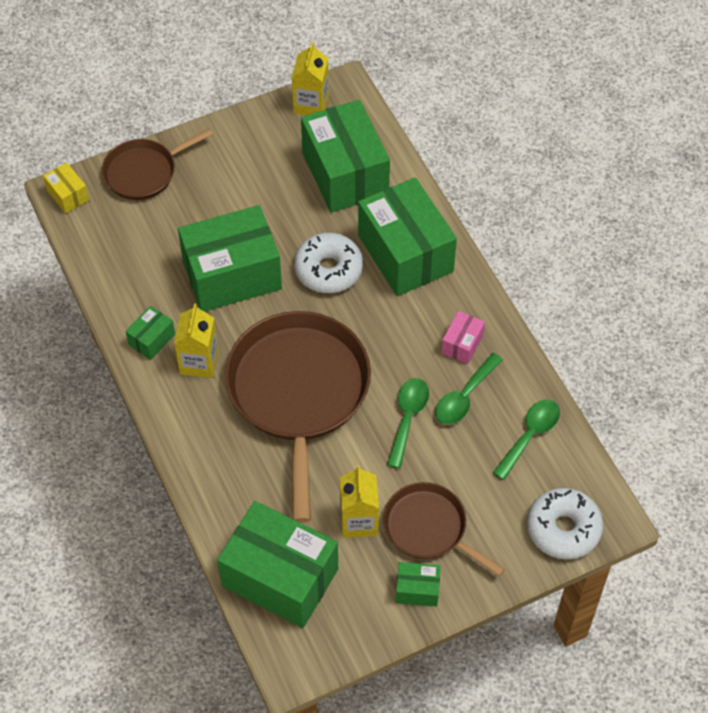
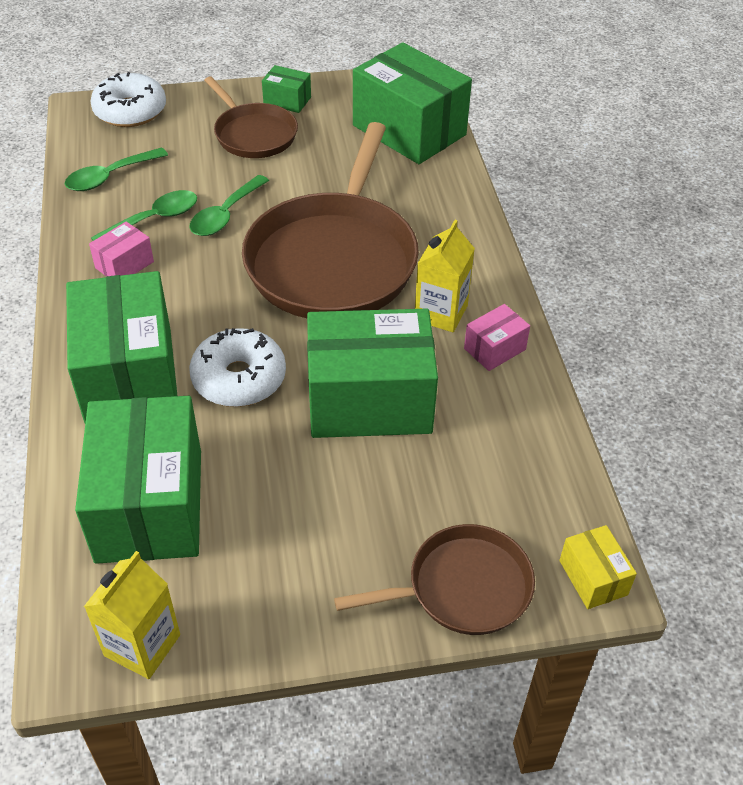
camera: 165 degrees left, 10 degrees down
green box [126,306,175,360] -> pink box [464,304,530,371]
yellow carton [340,465,379,538] -> none

